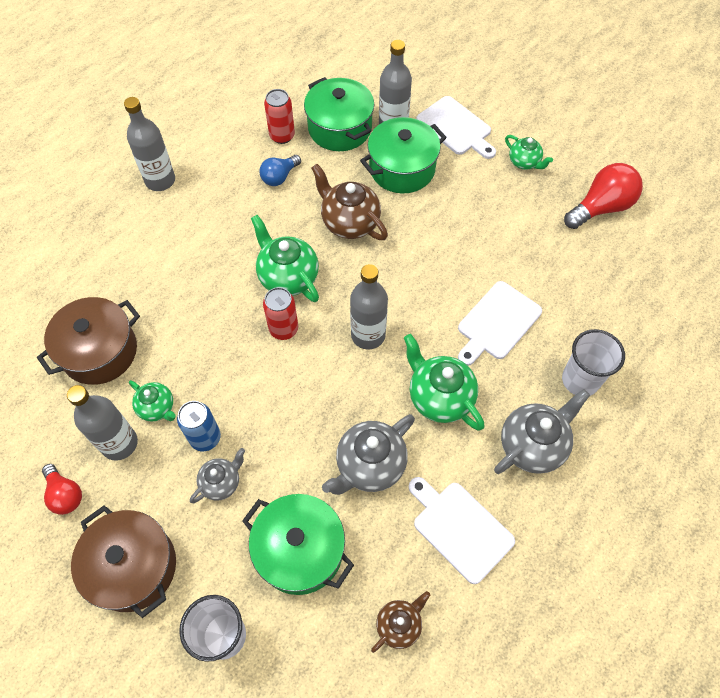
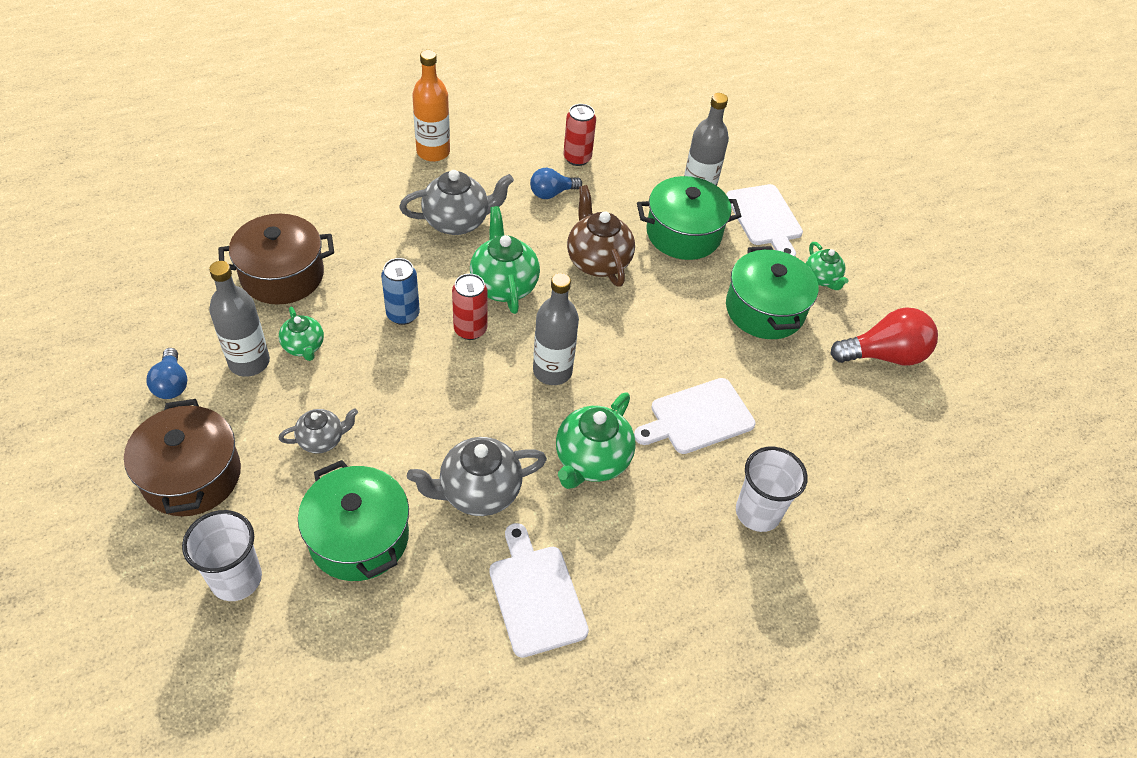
camera: 20 degrees right, 10 degrees down
red light bulb [42,464,82,515] -> blue light bulb [146,348,187,399]
grey bottle [124,97,175,191] -> orange bottle [412,50,450,162]
blue can [177,401,221,451] -> blue can moved to [381,258,420,325]
green pot [304,77,374,151] -> green pot moved to [726,246,818,339]
brown teapot [371,591,430,653] -> none
green teapot [404,334,484,431] -> green teapot turned 135 degrees counterclockwise [556,392,636,489]
grey teapot [494,389,590,474] -> grey teapot moved to [399,170,514,235]

